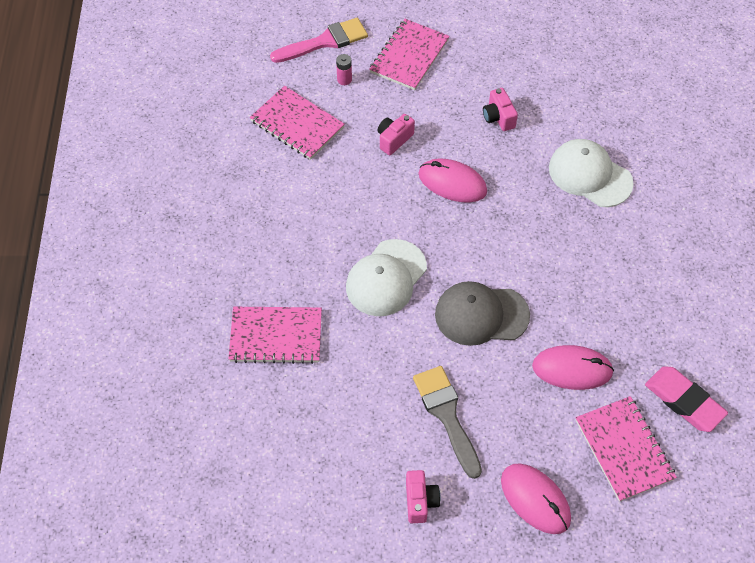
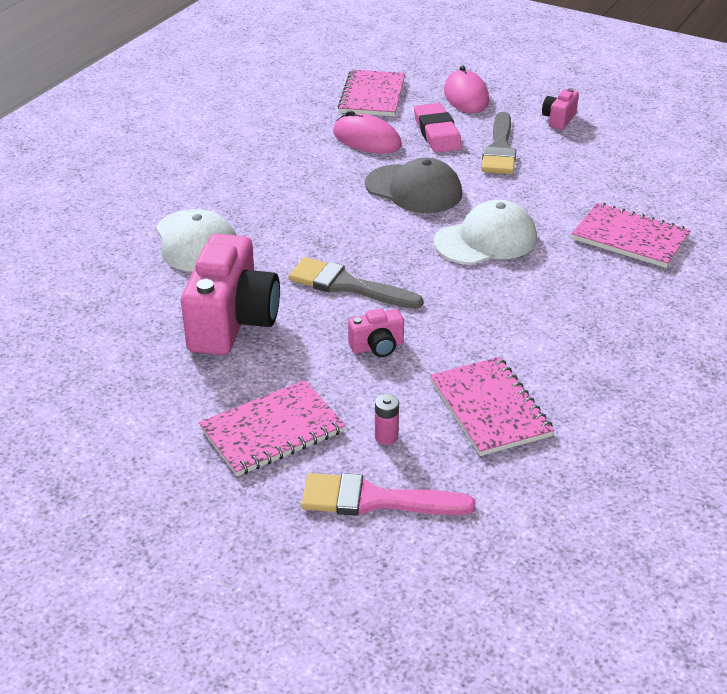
camera: 150 degrees left, 20 degrees down
pink mouse [419,159,487,203] -> grey brush [288,257,423,309]
pink camera [483,88,518,131] -> pink camera [181,234,280,355], size x2.18
pink eraser [645,366,728,432] -> pink eraser moved to [414,103,462,153]

